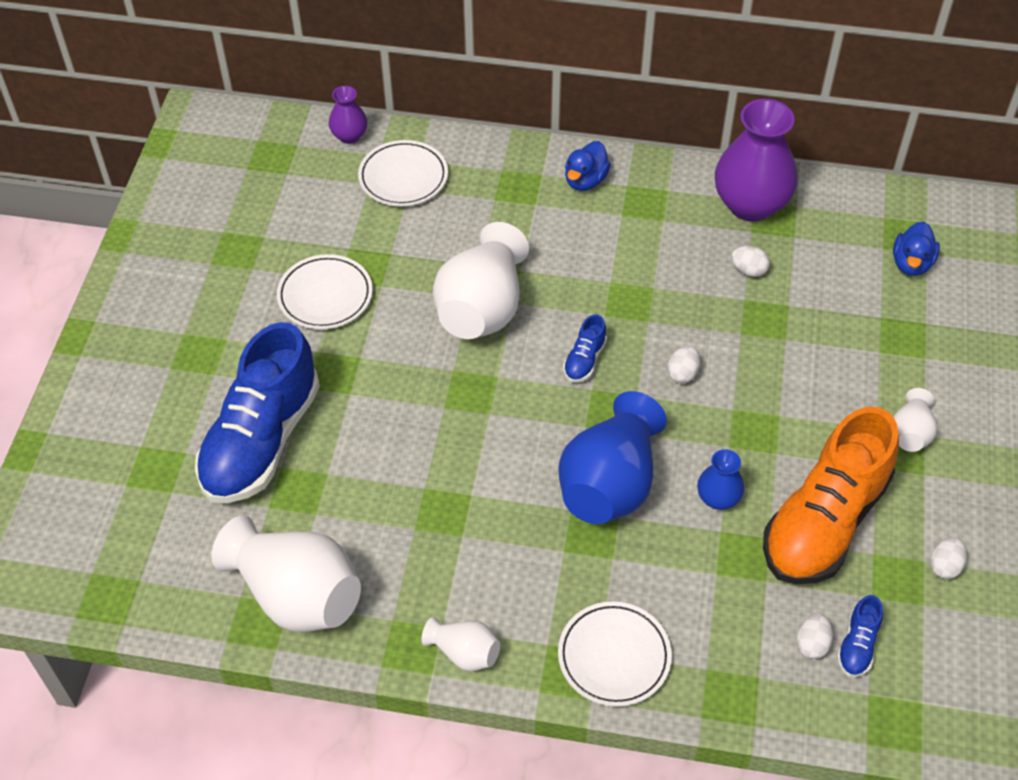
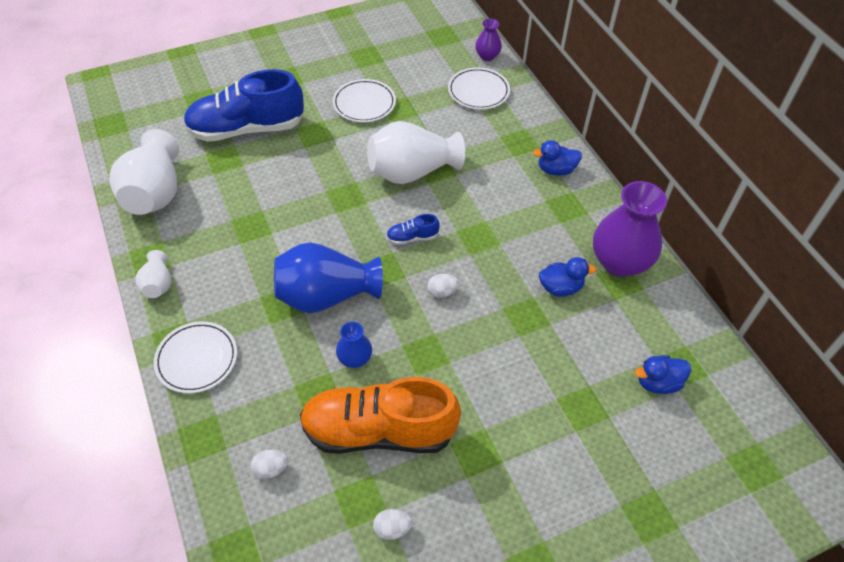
camera: 55 degrees right, 0 degrees up
white egg [731,246,770,277] -> blue duck [539,257,597,297]
blue shoe [837,595,883,677] -> none
white vase [893,388,937,452] -> none

